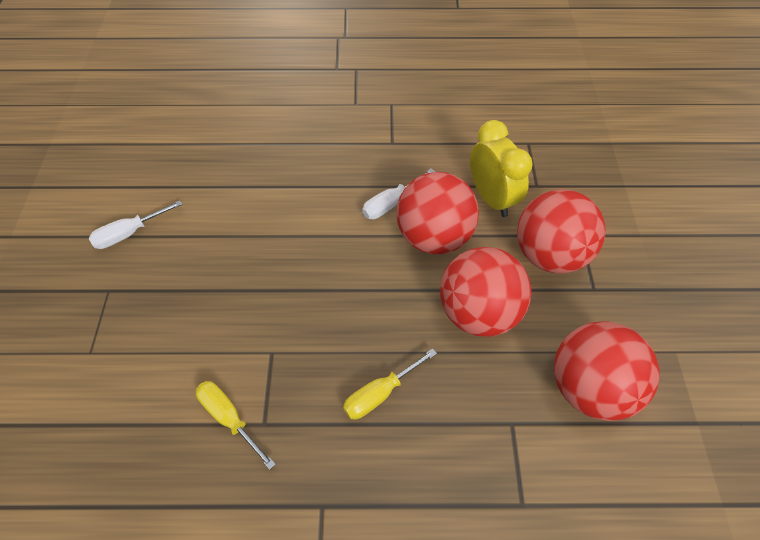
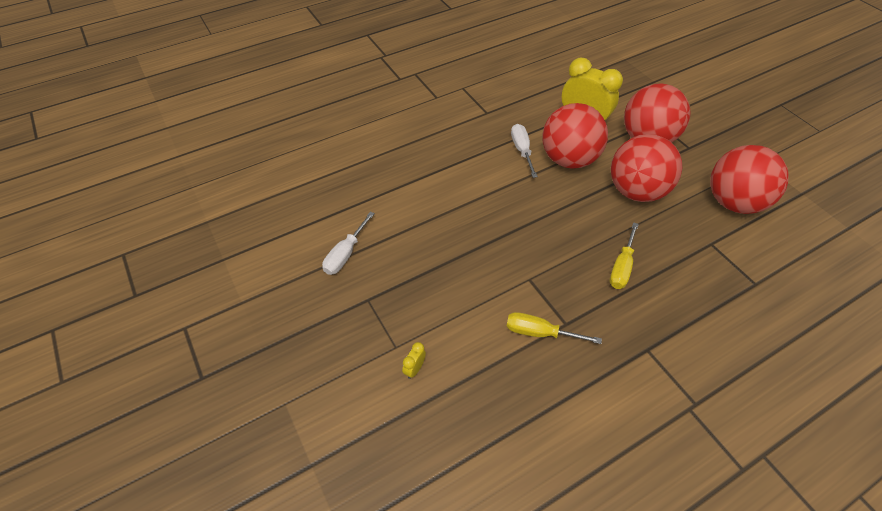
camera: 30 degrees left, 5 degrees down
white screwdriver [362,168,435,219] -> white screwdriver turned 150 degrees clockwise [511,124,538,178]
none -> yellow clock [402,342,426,379]

